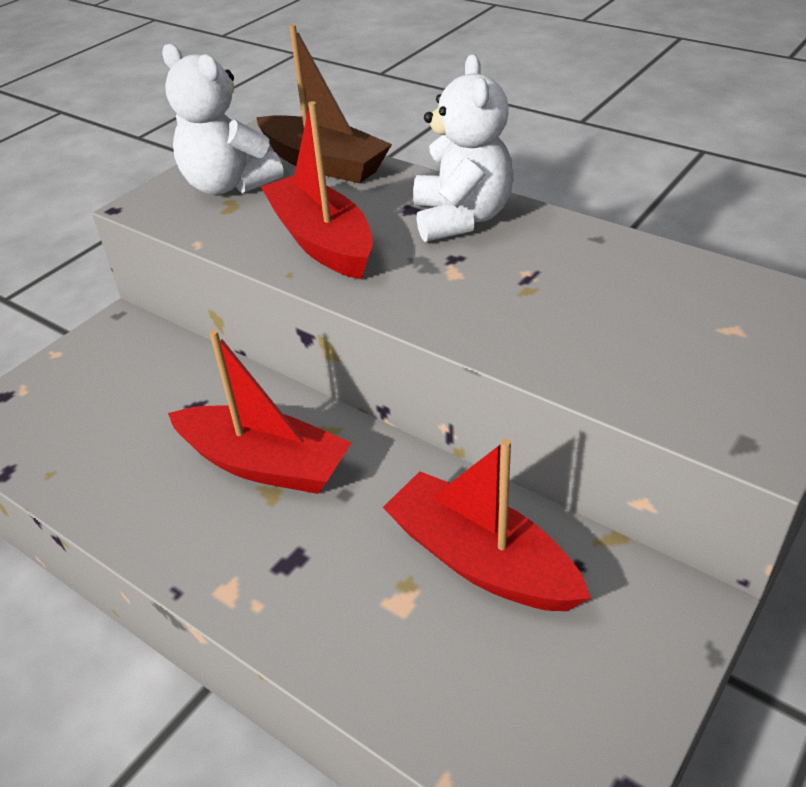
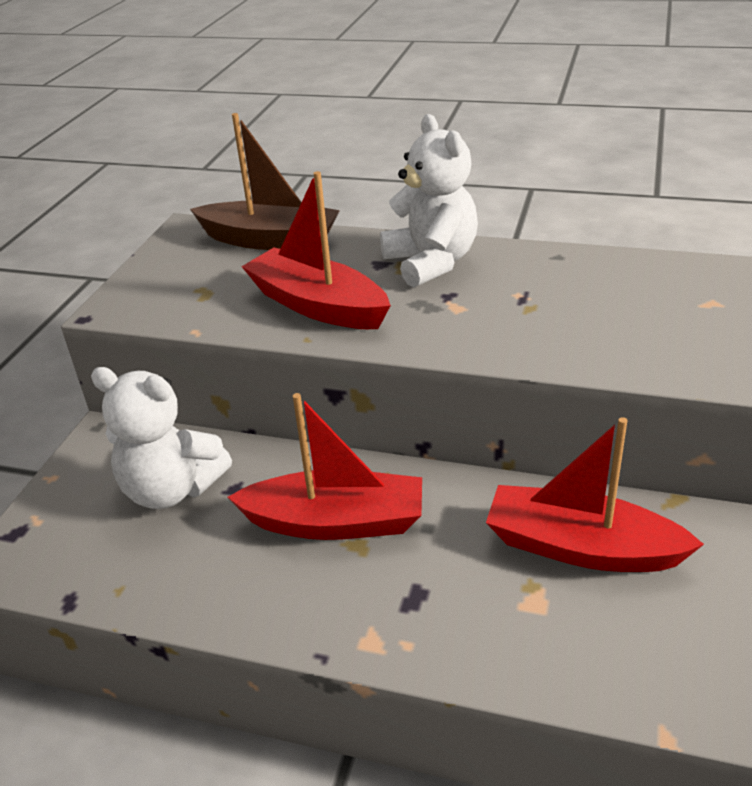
camera: 20 degrees left, 5 degrees down
white teddy bear [162,44,283,195] -> white teddy bear moved to [91,367,232,509]

